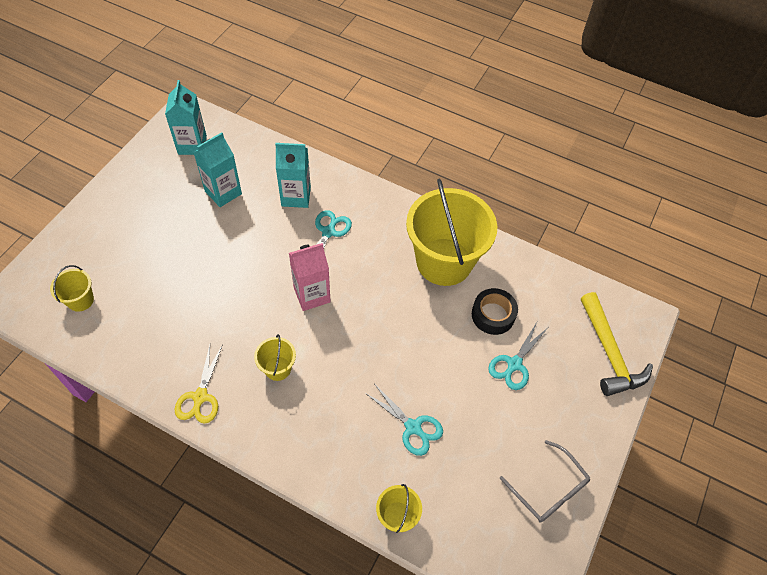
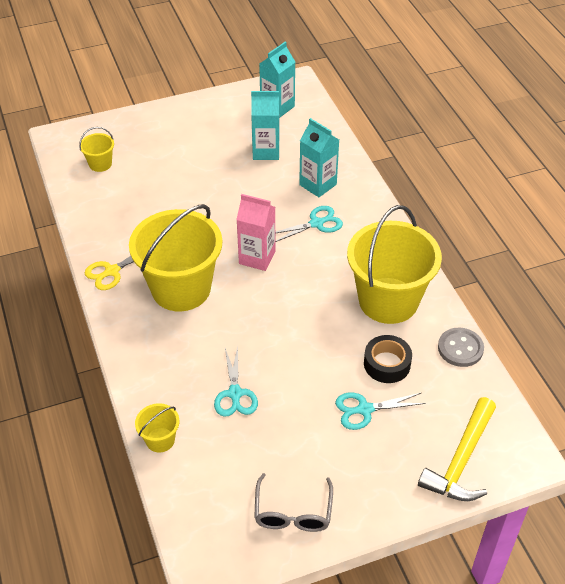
camera: 45 degrees right, 10 degrees down
yellow bucket [254,334,296,381] -> yellow bucket [129,204,222,311], size x2.32
none -> grey button [438,328,484,367]

